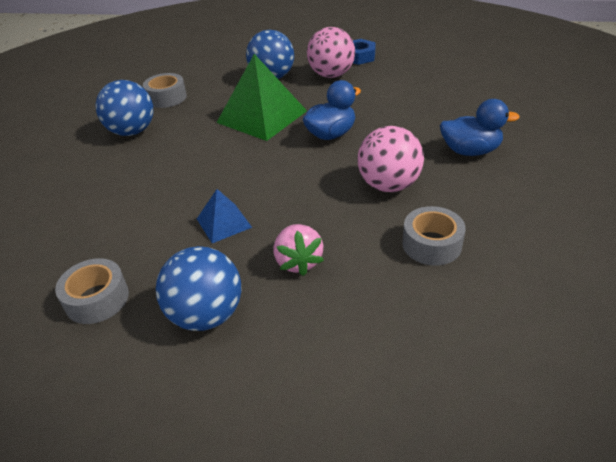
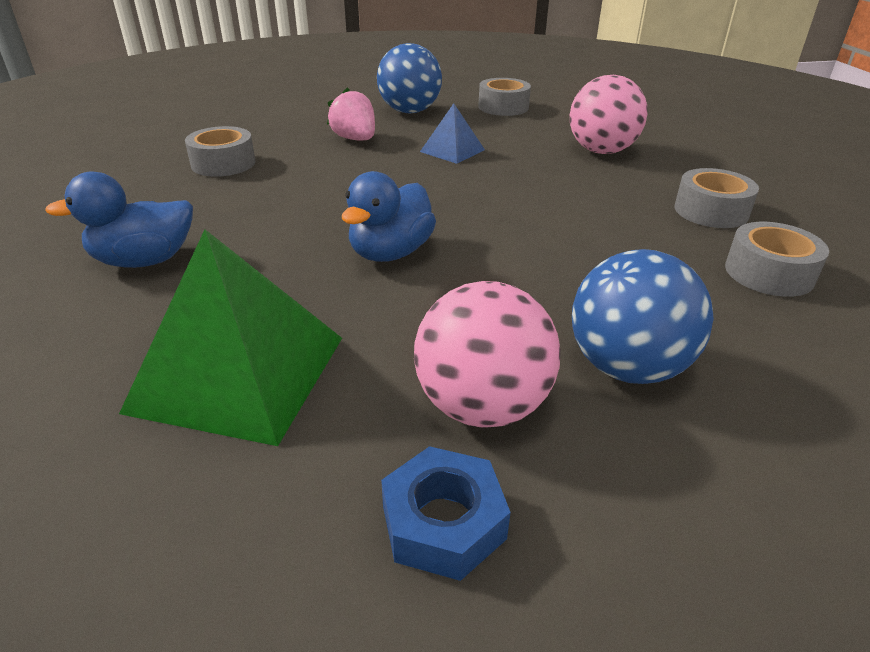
camera: 155 degrees right, 5 degrees down
blue ball [96,80,153,136] -> grey tape [675,168,759,228]
green pyramid [216,54,307,141] -> green pyramid moved to [119,229,342,446]
pink ball [358,126,424,192] -> pink ball moved to [570,75,648,154]

